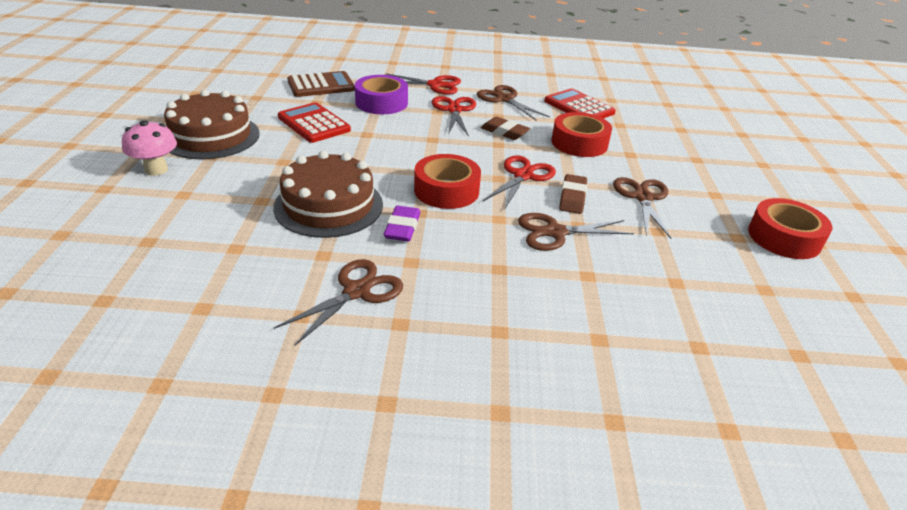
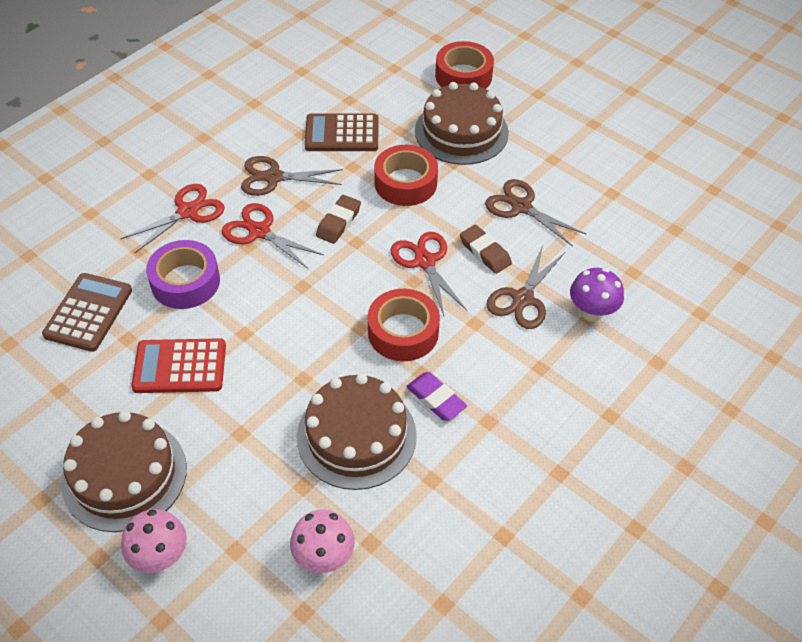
camera: 50 degrees left, 15 degrees up
brown scissors [274,259,403,346] -> none
brown eraser [481,117,530,140] -> brown eraser turned 45 degrees counterclockwise [316,195,361,244]
red calculator [544,88,616,119] -> brown calculator [305,113,379,151]
red tape [748,198,833,259] -> red tape moved to [435,41,494,89]
none -> pink mushroom [290,510,355,573]
none -> brown cake [415,82,509,165]
none -> purple mushroom [570,268,624,322]

